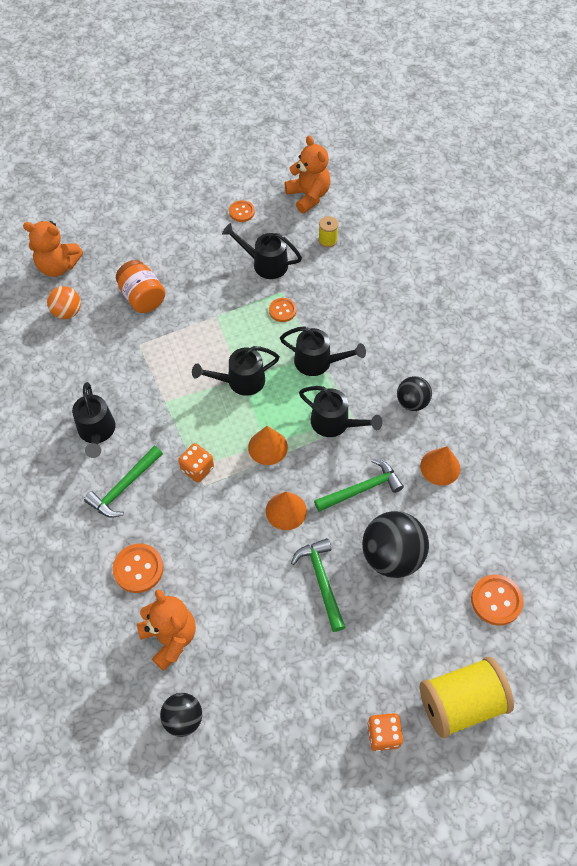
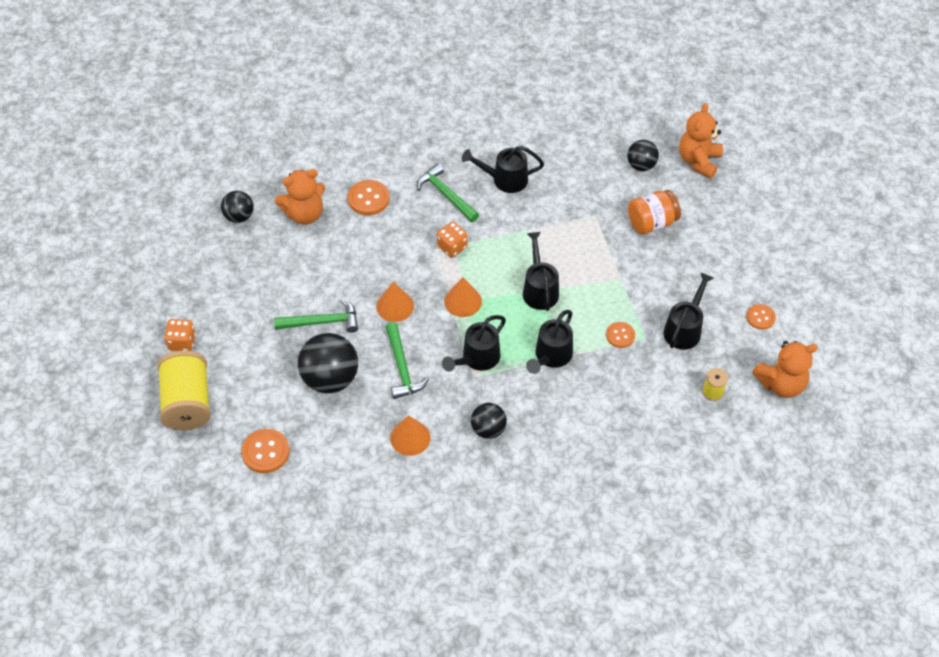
camera: 100 degrees right, 5 degrees down
orange ball [47,286,81,319] -> black ball [627,140,659,171]

